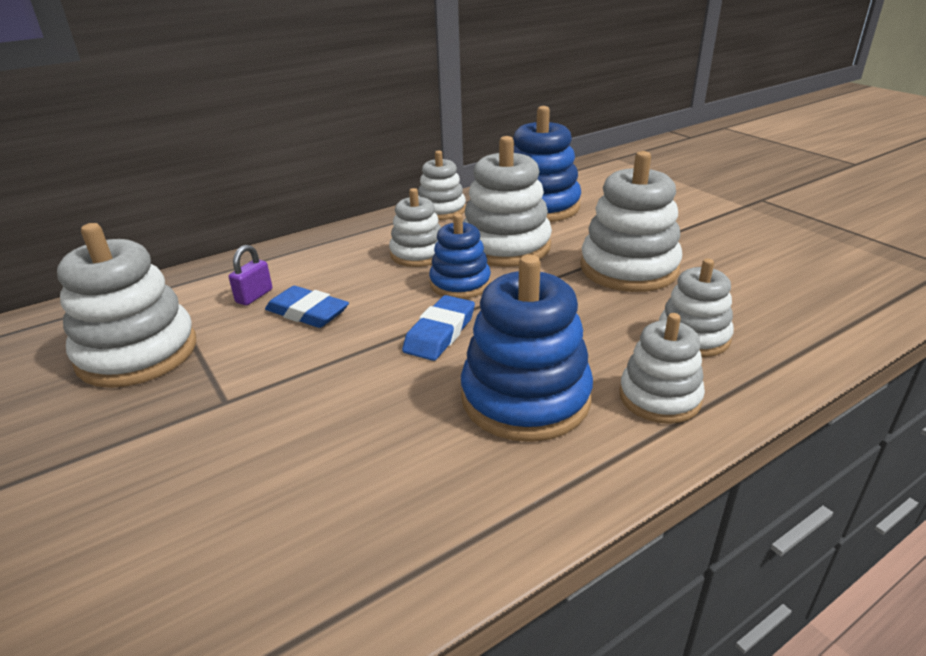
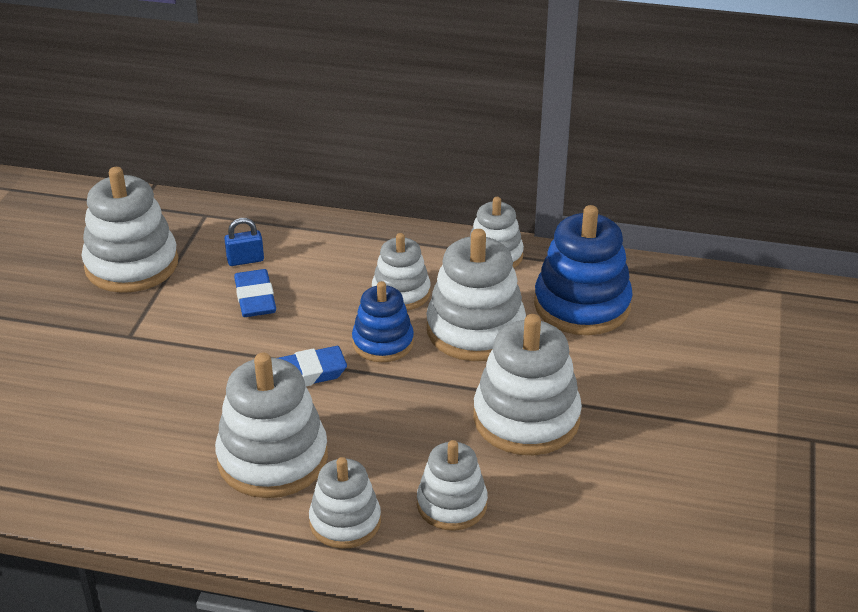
camera: 45 degrees right, 5 degrees up
purple padlock [229,245,272,306] -> blue padlock [224,218,264,266]
blue stacking toy [461,255,593,442] -> white stacking toy [215,353,328,498]

